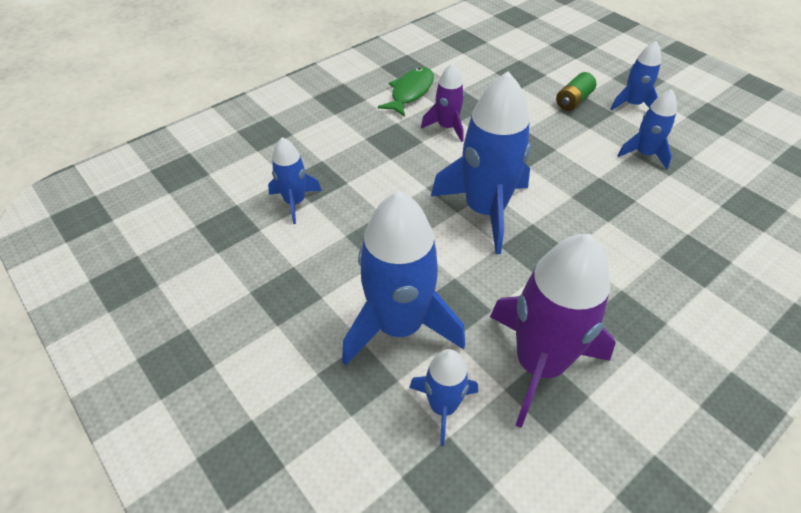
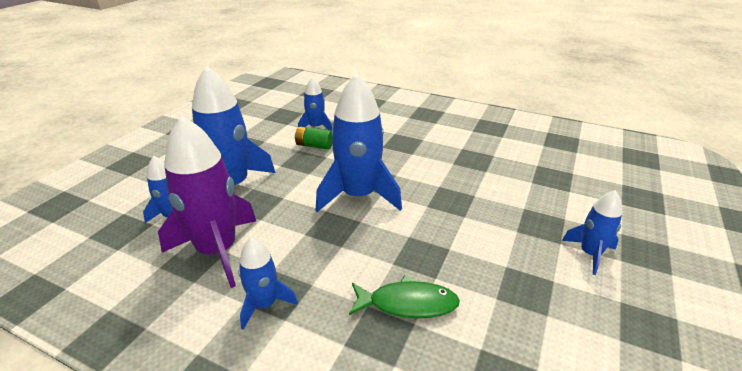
camera: 65 degrees right, 15 degrees down
green fish [378,67,434,117] -> green fish moved to [349,275,460,318]
purple rocket [421,63,465,142] -> none
green battery [556,72,596,111] -> green battery moved to [295,126,332,149]
blue rocket [617,89,677,169] -> blue rocket moved to [238,238,298,330]

